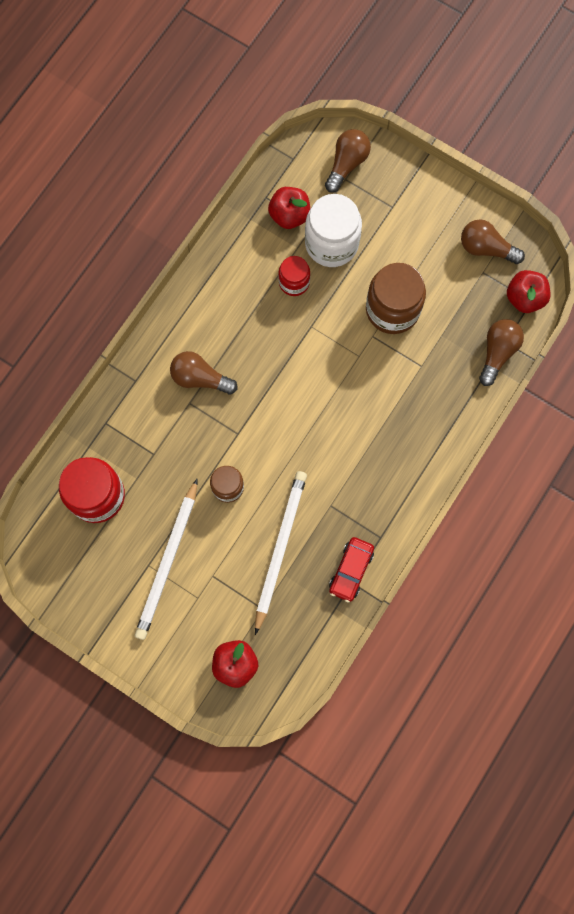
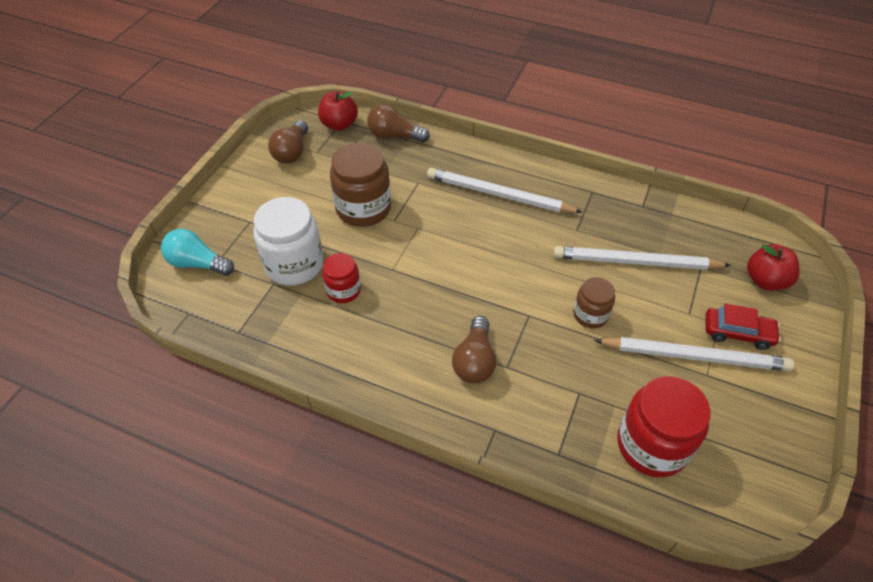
camera: 100 degrees left, 25 degrees down
red apple [268,187,310,229] -> none
brown light bulb [325,129,371,193] -> turquoise light bulb [161,229,234,276]
red car [329,537,374,603] -> red car moved to [705,303,781,350]
none -> white pencil [427,168,583,213]

